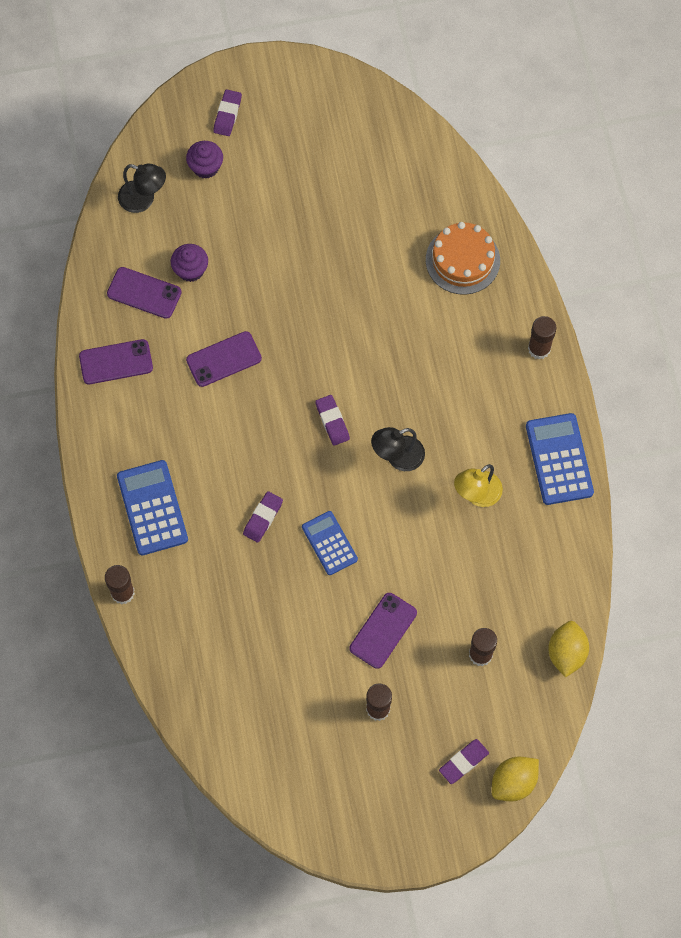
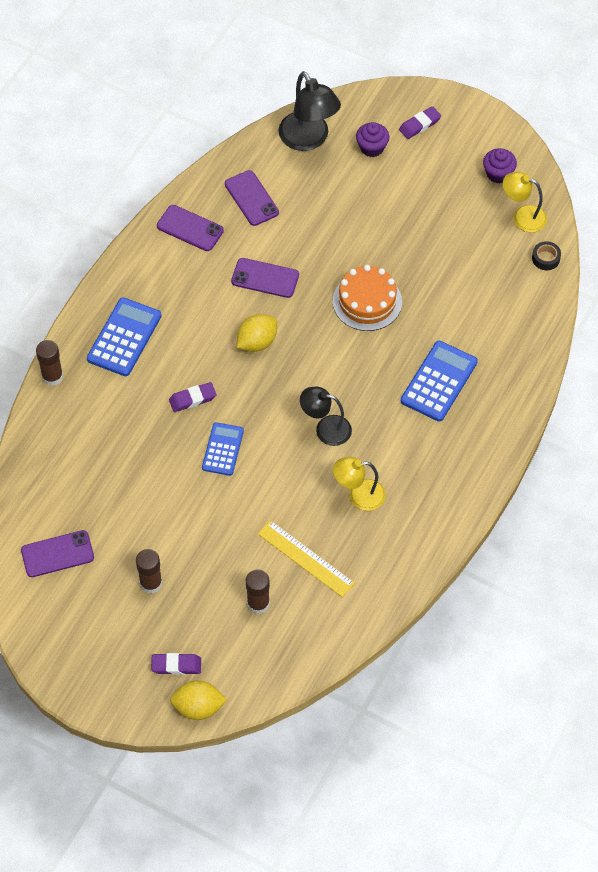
camera: 40 degrees right, 10 degrees down
black lamp [118,164,166,213] -> black lamp [279,71,341,151], size x1.53
purple cupcake [171,244,208,282] -> purple cupcake moved to [483,148,517,183]
purple eraser [315,395,350,446] -> none
purple phone [350,593,417,669] -> purple phone moved to [21,530,94,577]
orange cake [426,222,500,295] -> orange cake moved to [333,265,402,331]
blue calculator [526,413,594,505] -> blue calculator moved to [401,341,478,422]
brown glue stick [528,316,557,359] -> none
yellow lemon [548,621,589,678] -> yellow lemon moved to [237,314,277,352]
none -> yellow ruler [258,520,355,597]
none -> yellow lamp [503,172,547,232]
none -> black tape [532,241,561,270]

